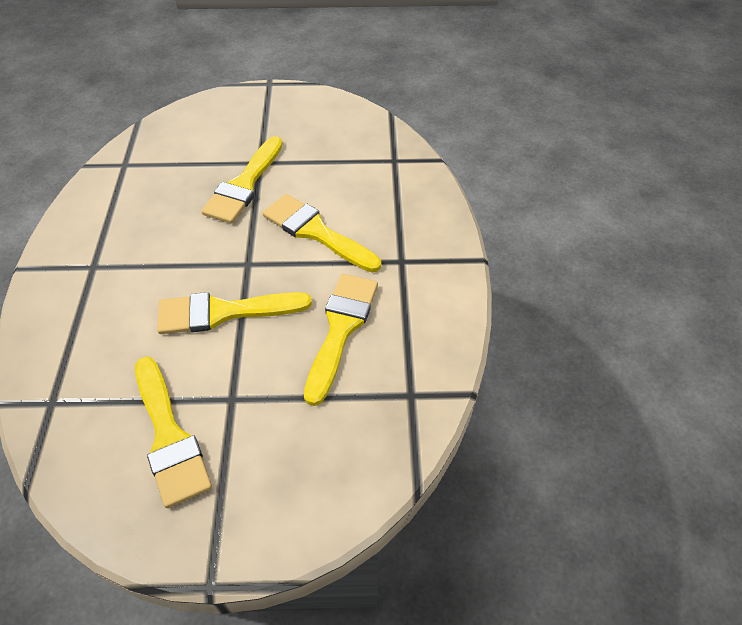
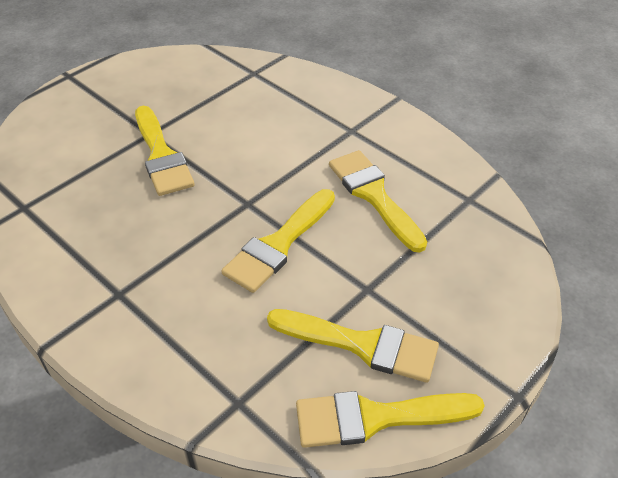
camera: 45 degrees left, 5 degrees down
yellow brush [263,194,381,272] -> yellow brush moved to [296,391,484,448]

